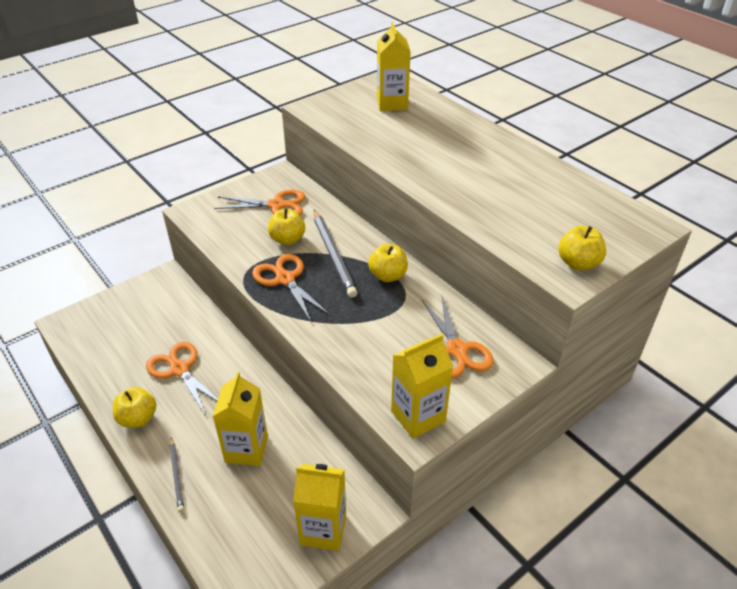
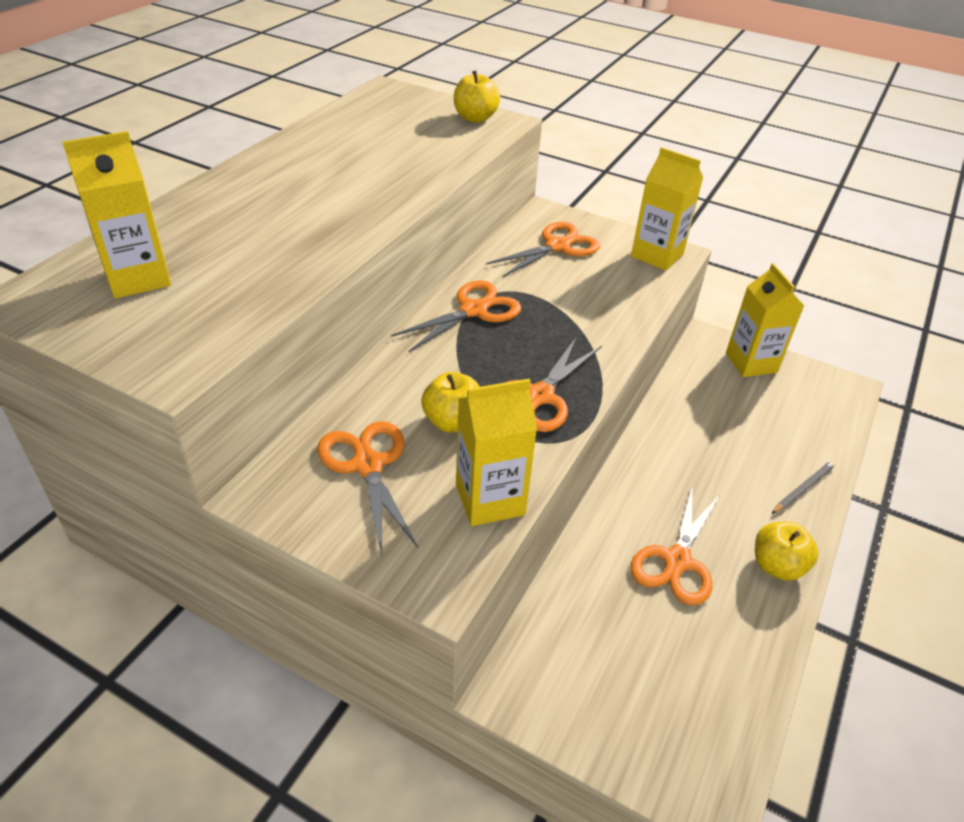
camera: 115 degrees left, 0 degrees up
yellow carton [213,372,268,466] -> yellow carton moved to [456,379,537,526]
grey pencil [314,210,358,298] -> none
yellow apple [368,244,408,282] -> orange scissors [391,280,521,352]

